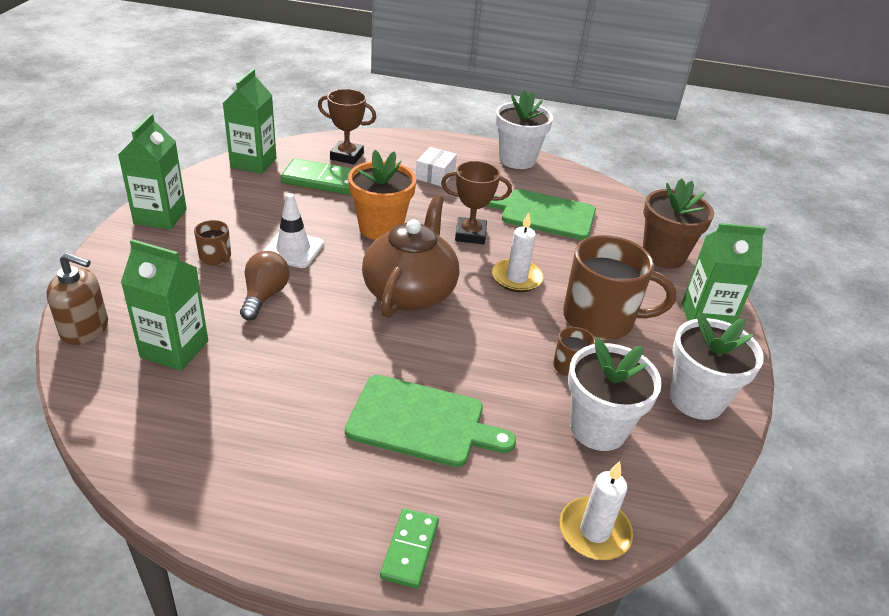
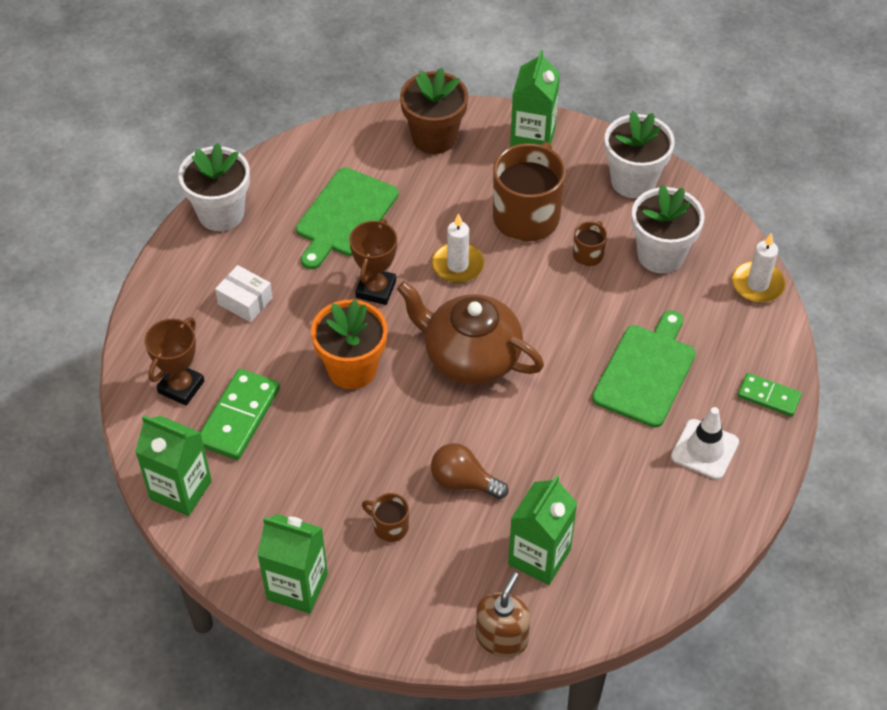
camera: 75 degrees left, 15 degrees up
brown mug [194,220,231,265] -> brown mug turned 120 degrees counterclockwise [362,493,409,542]
white traffic cone [263,193,324,268] -> white traffic cone moved to [671,407,739,480]

